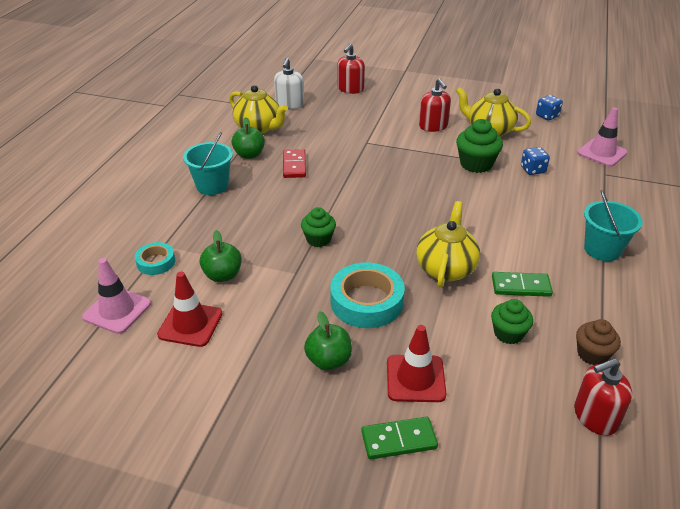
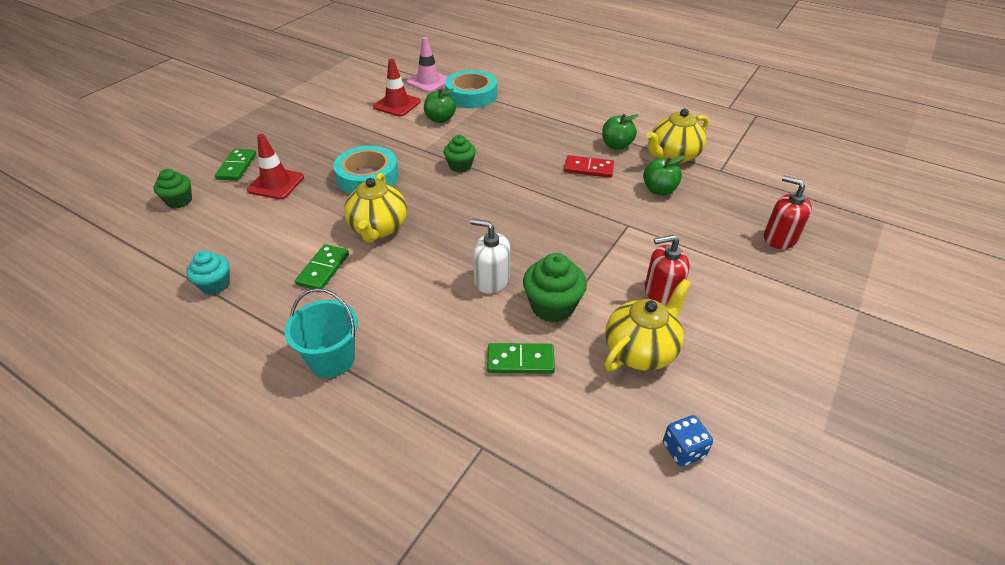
camera: 105 degrees right, 5 degrees up
turquoise tape [135,242,175,275] -> turquoise tape [445,70,497,108], size x1.80
turquoise bucket [183,132,233,195] -> none
white soap dispenser [274,58,304,109] -> white soap dispenser moved to [470,219,510,294]
green apple [304,311,352,370] -> green apple moved to [643,155,685,195]
yellow teapot [416,201,480,288] -> yellow teapot turned 60 degrees clockwise [344,173,407,243]
green cupcake [491,299,533,344] -> green cupcake moved to [153,169,192,208]
blue dice [521,147,550,175] -> green domino [487,343,555,374]
red soap dispenser [574,358,632,436] -> none
brown cupcake [576,319,621,365] -> turquoise cupcake [186,250,230,295]
pink traffic cone [577,107,628,167] -> none

